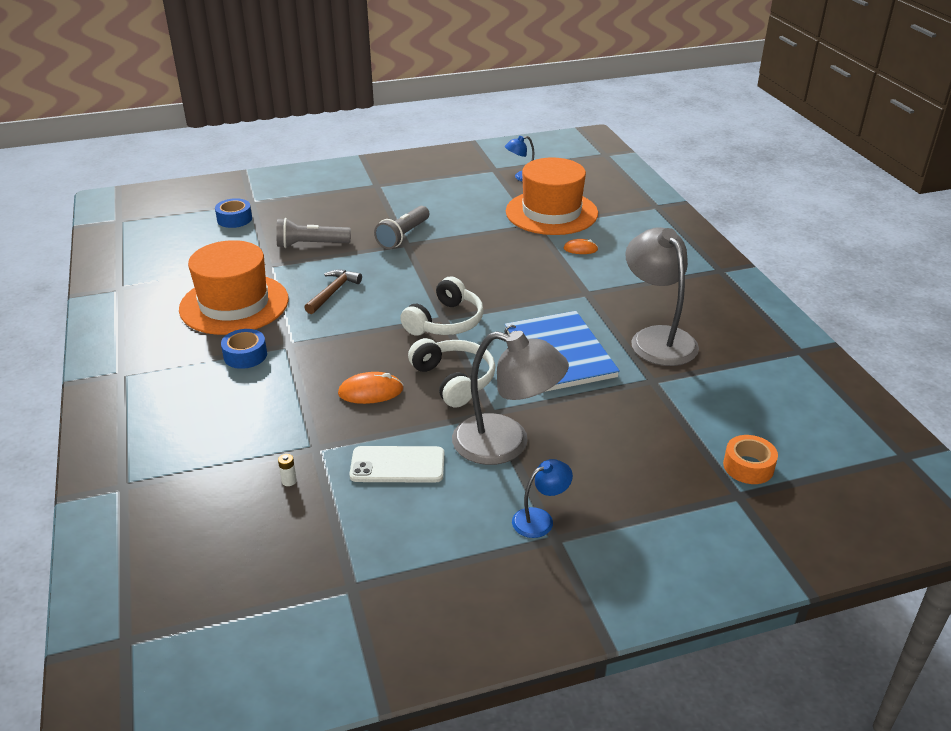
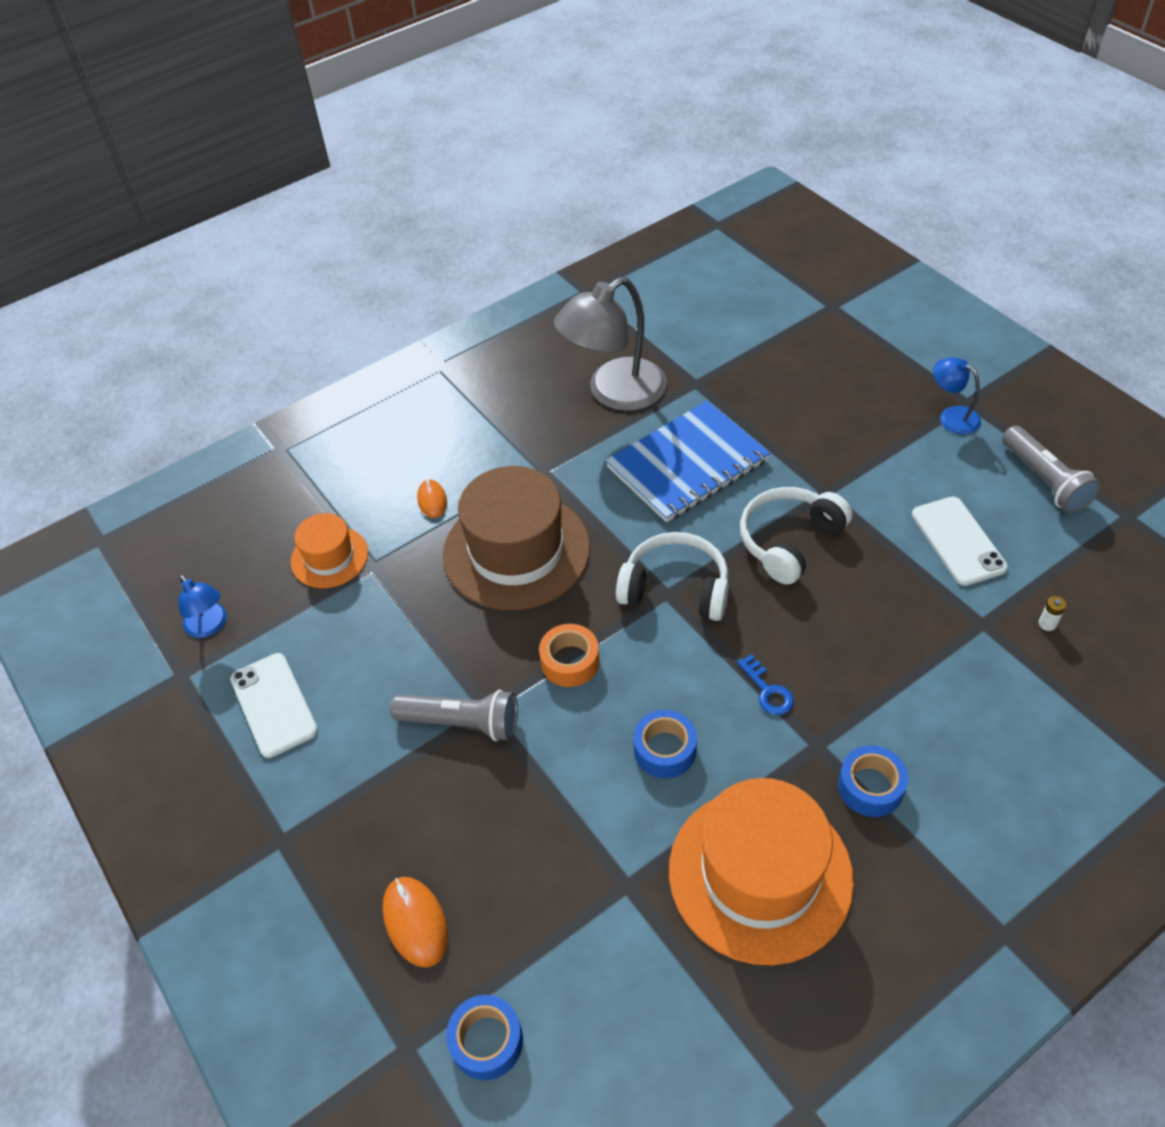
camera: 105 degrees left, 15 degrees up
grey flashlight [276,218,351,248] -> grey flashlight moved to [1002,426,1101,514]
brown hammer [304,270,362,314] -> blue tape [633,710,697,778]
orange mouse [338,372,403,404] -> orange mouse moved to [383,877,448,968]
grey lamp [452,331,569,465] -> none
orange hat [506,157,598,235] -> orange hat [291,513,368,588], size x0.53
orange tape [723,435,778,484] -> orange tape moved to [539,624,600,687]
none -> white phone [230,653,318,758]
none -> brown hat [443,466,590,610]
none -> blue key [737,654,794,715]

